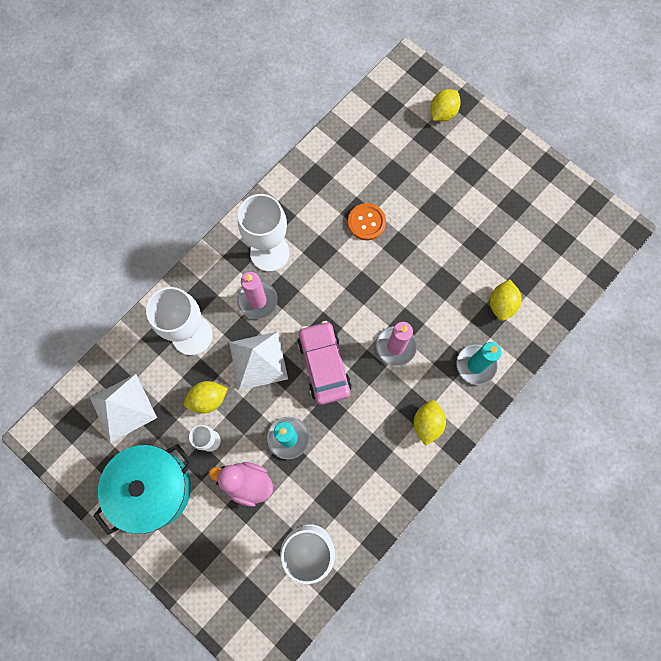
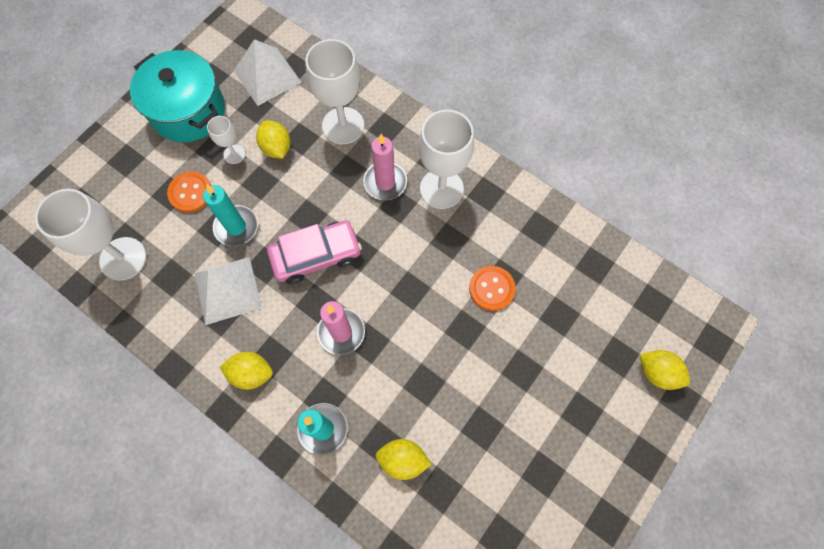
camera: 85 degrees right, 5 degrees down
pink duck [209,462,273,507] -> orange button [167,171,212,213]
white pyramid [229,332,288,390] -> white pyramid moved to [194,257,262,325]

